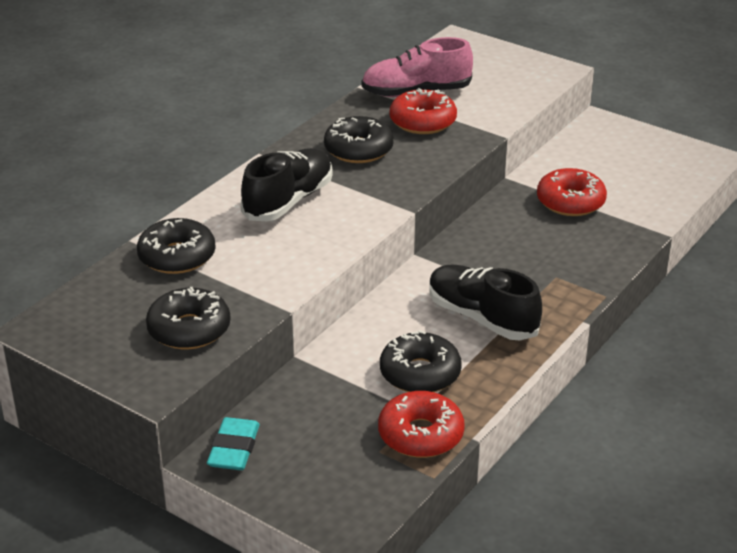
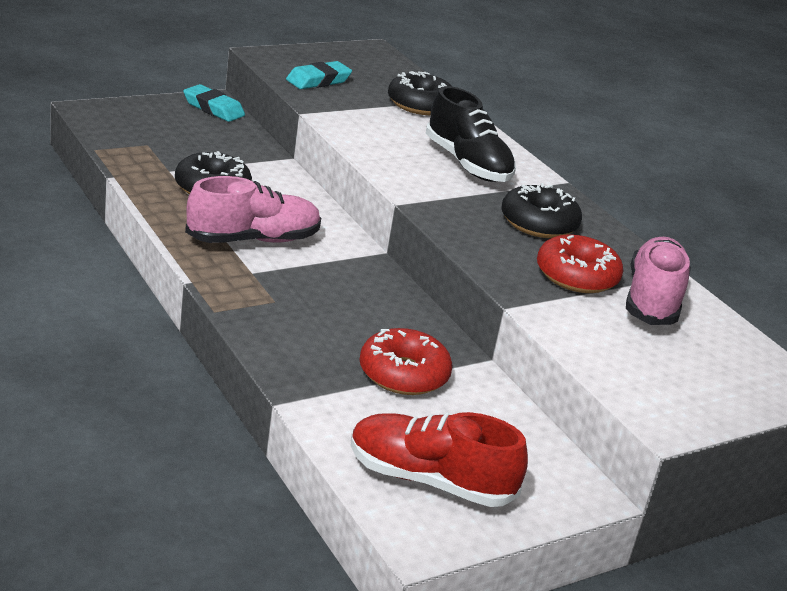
camera: 110 degrees right, 5 degrees down
black donut [146,287,231,349] -> turquoise eraser [286,61,352,89]
red donut [378,391,465,458] -> none
black shoe [429,265,542,340] -> pink shoe [185,176,321,243]
none -> red shoe [351,412,528,507]

